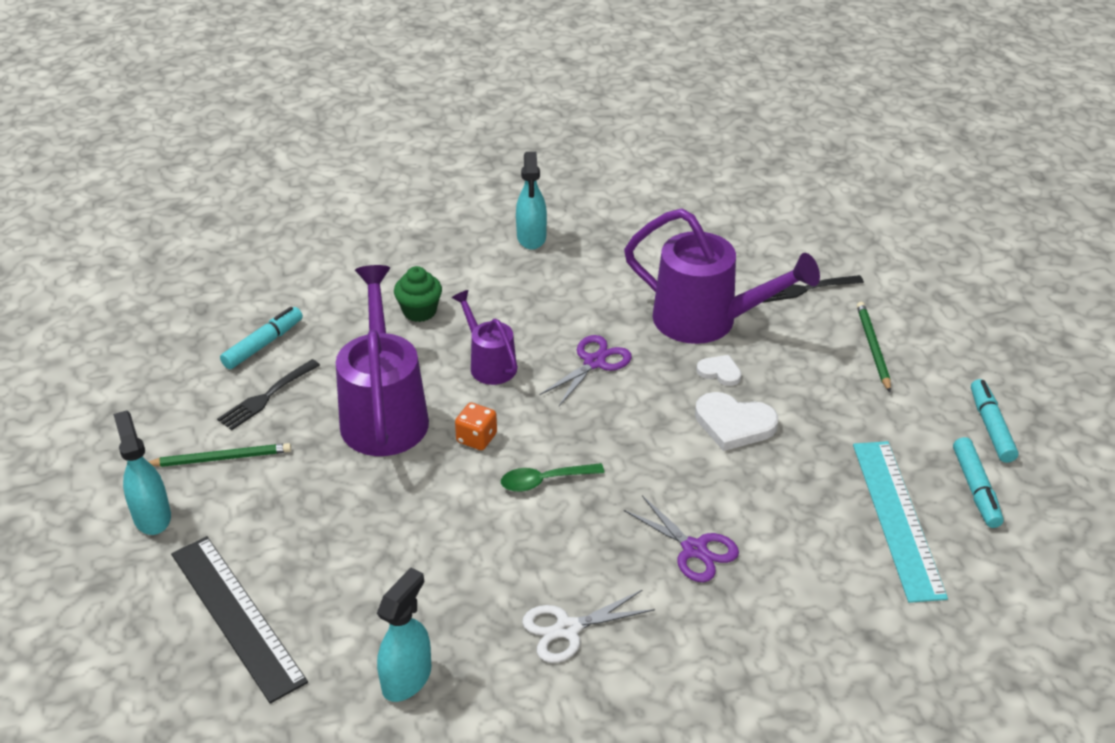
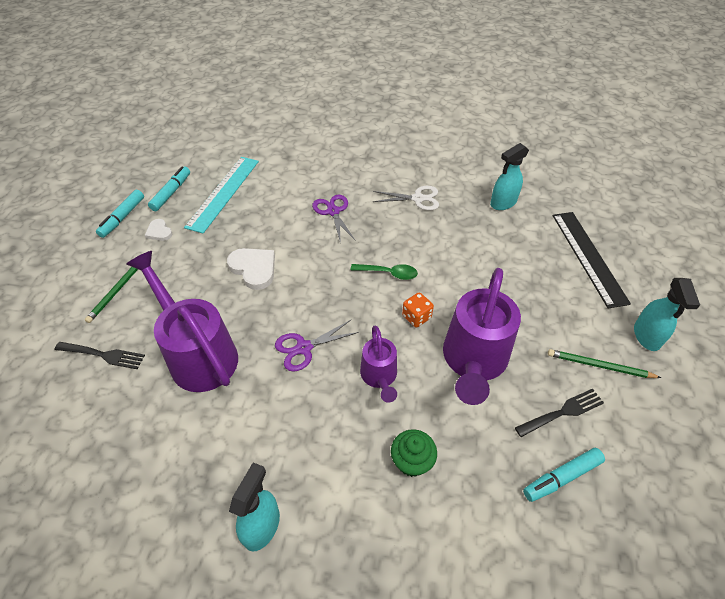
camera: 155 degrees left, 10 degrees up
white heart [697,355,741,386] -> white heart moved to [145,219,172,241]

